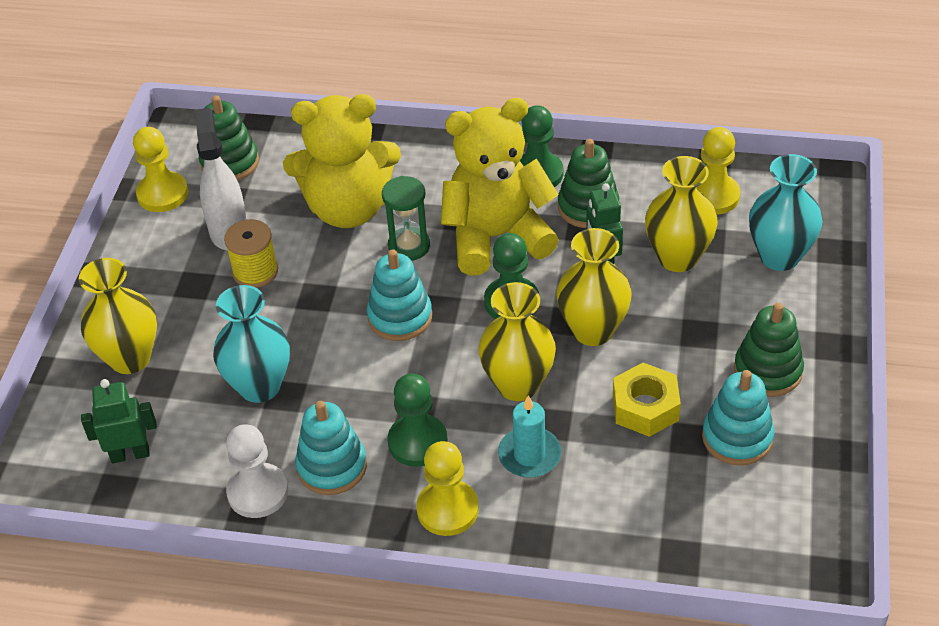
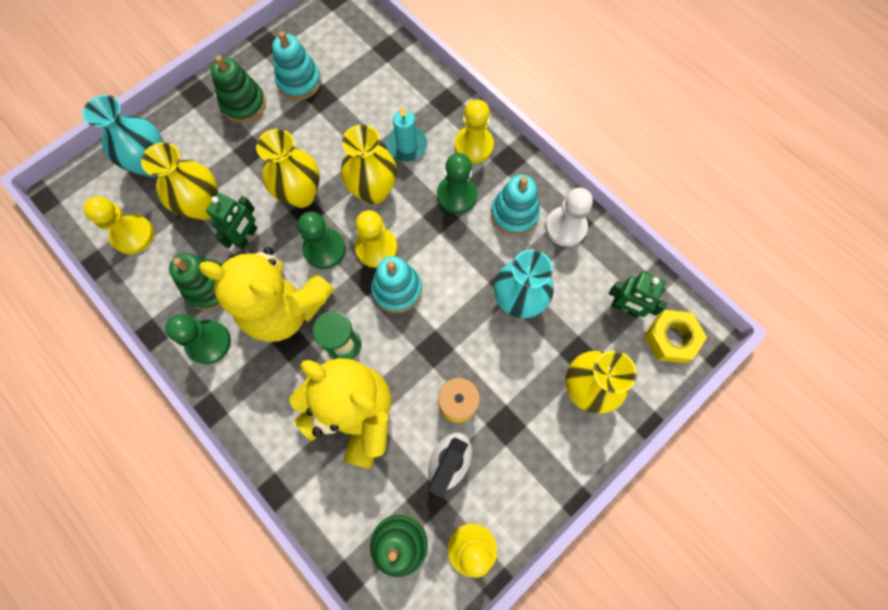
camera: 145 degrees left, 25 degrees up
yellow nut [613,363,681,437] -> yellow nut moved to [644,310,707,363]
none -> yellow pawn [355,210,397,268]

